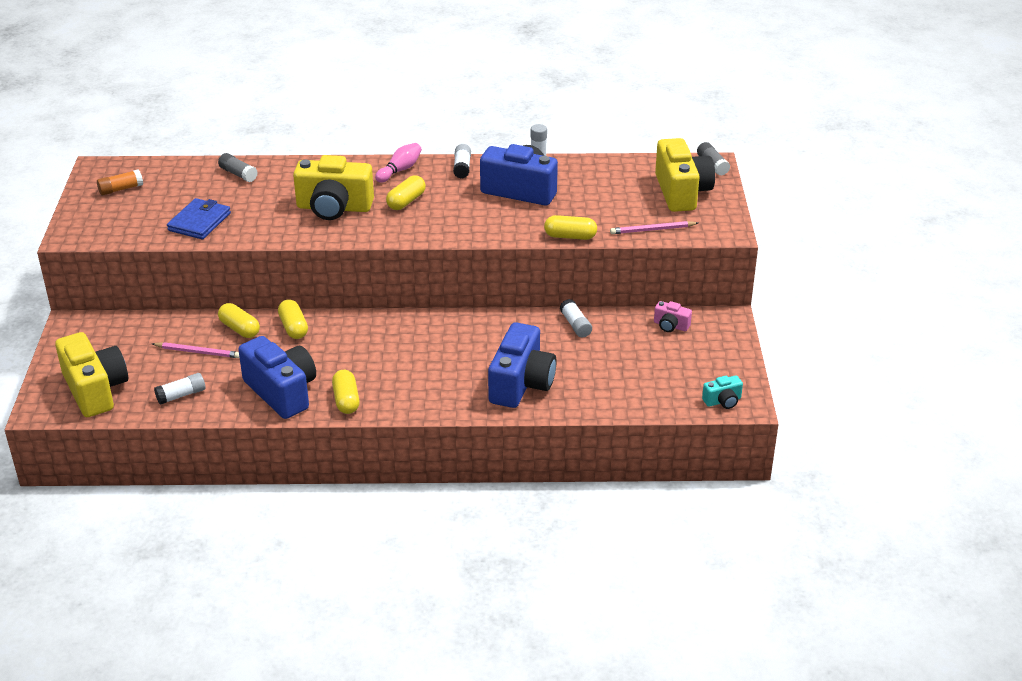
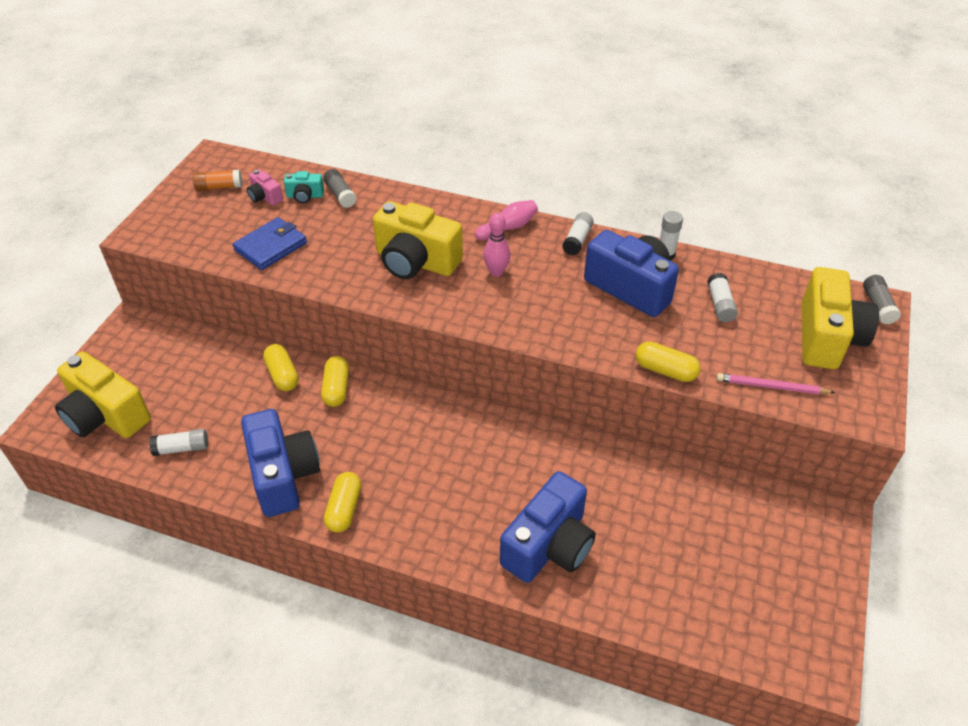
camera: 20 degrees right, 10 degrees up
yellow camera [55,332,128,417] -> yellow camera turned 135 degrees clockwise [55,351,151,438]
pink pencil [152,342,239,358] -> none
yellow capsule [386,175,426,210] -> pink bowling pin [483,213,510,277]
white glue stick [560,299,592,337] -> white glue stick moved to [707,273,738,322]
pink camera [654,301,692,332] -> pink camera moved to [247,169,283,205]
turquoise camera [702,375,743,409] -> turquoise camera moved to [284,171,324,203]

